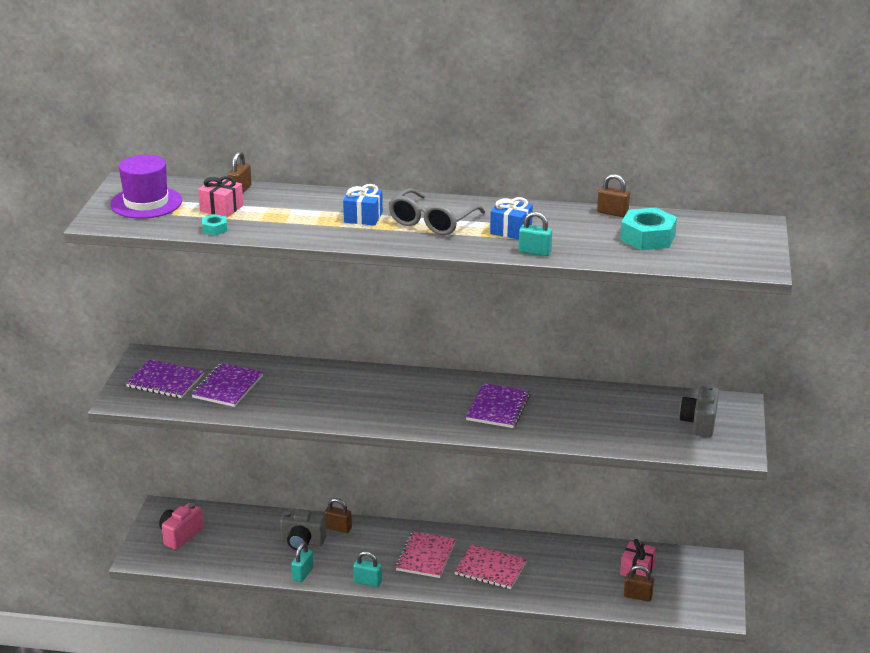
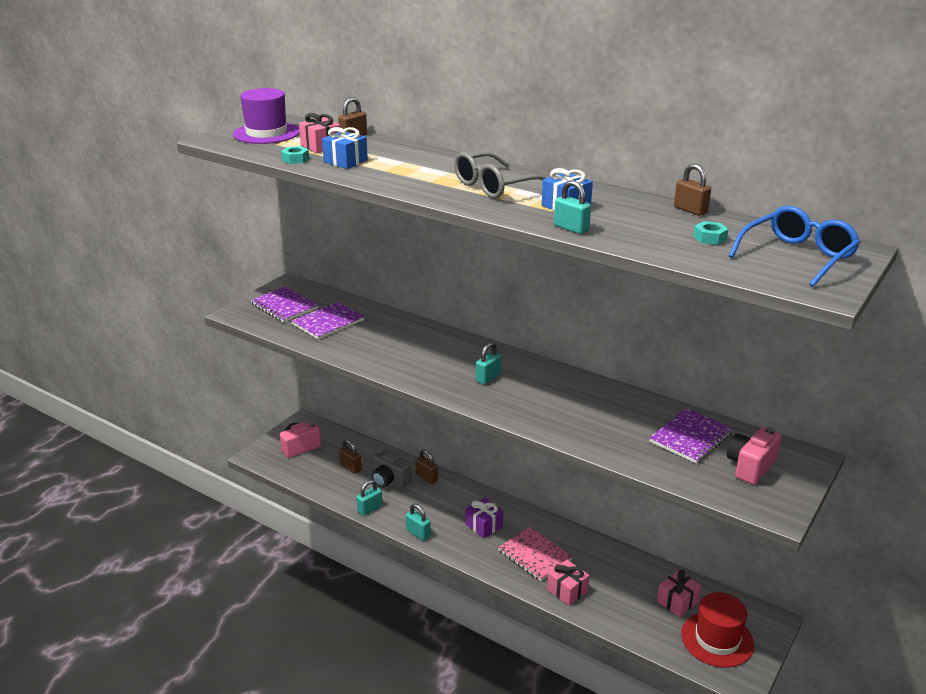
camera: 25 degrees right, 0 degrees up
blue gift [343,184,383,226] -> blue gift moved to [322,127,368,169]
pink notebook [396,531,456,578] -> purple gift [466,497,503,538]
purple notebook [466,383,530,428] -> purple notebook moved to [649,408,733,463]
turquoise nut [620,208,677,250] -> turquoise nut [693,221,729,245], size x0.49
brown padlock [624,565,654,602] -> brown padlock moved to [339,439,362,474]
grey camera [679,385,719,437] -> pink camera [727,427,782,485]
none -> turquoise padlock [476,342,502,385]
none -> pink gift [547,560,590,606]
none -> red hat [681,592,754,668]
none -> blue glasses [729,206,861,287]

